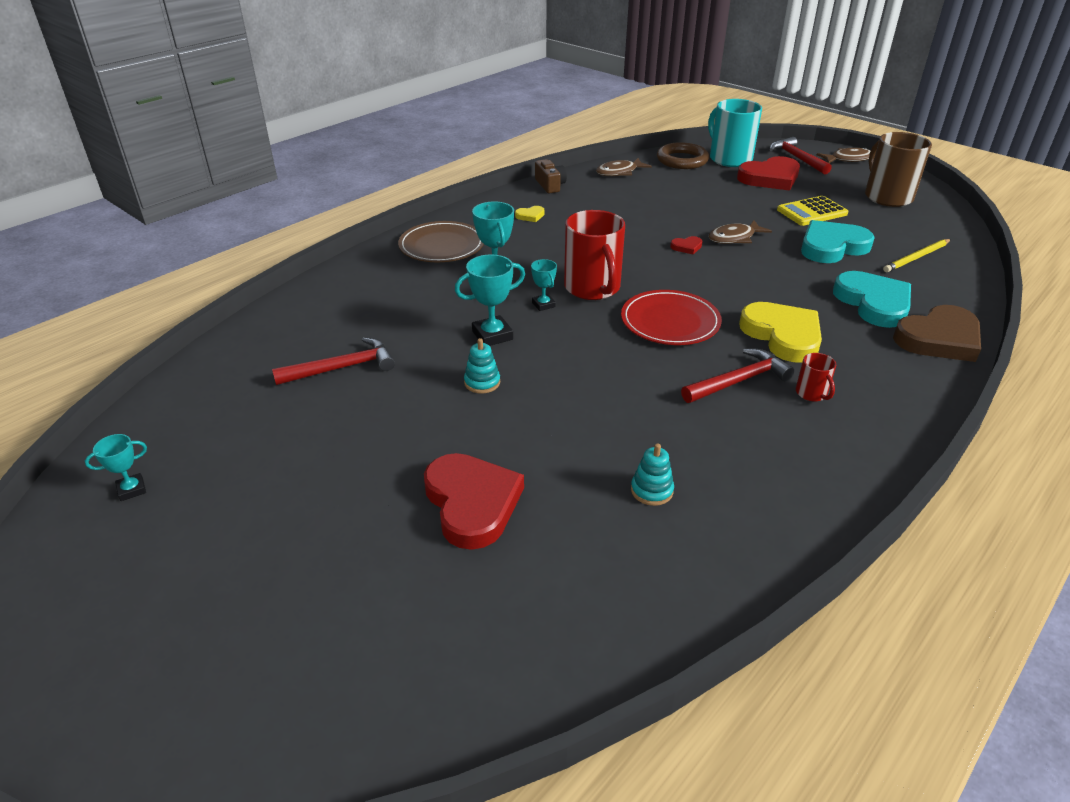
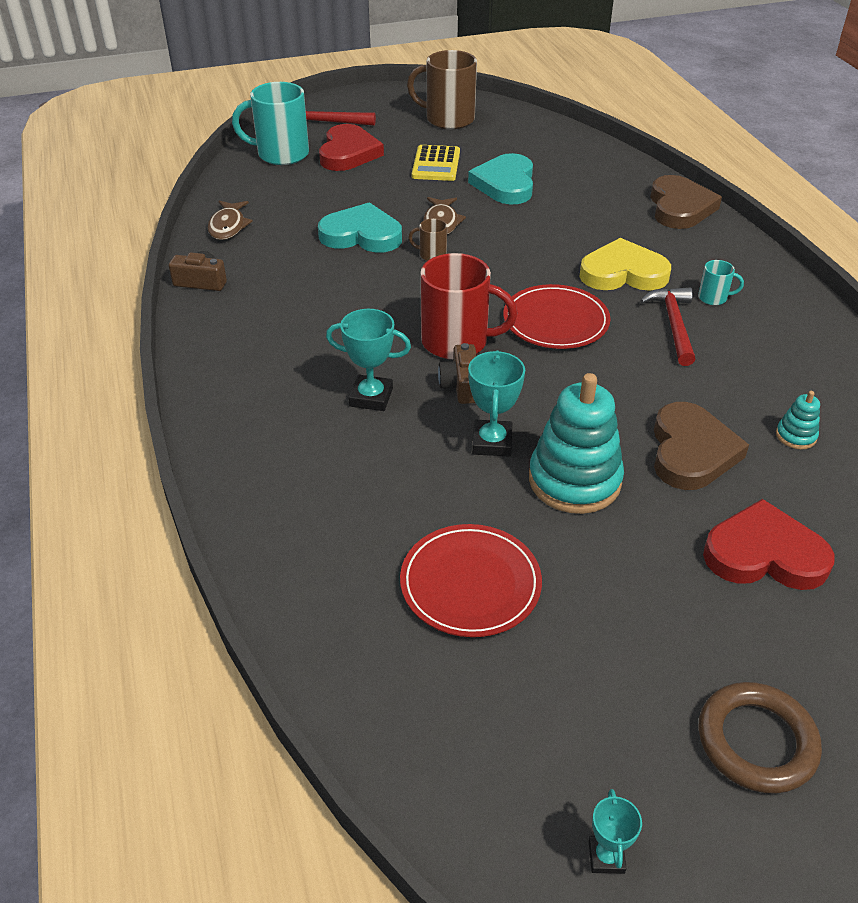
camera: 60 degrees left, 5 degrees up
red hammer [272,337,395,385] -> red plate [400,524,542,637]
brown plate [398,221,484,262] -> none
turquoise stacking toy [464,338,500,394] -> turquoise stacking toy [529,373,624,514], size x2.22
yellow heart [515,206,545,222] -> none
turquoise trophy [531,259,557,311] -> brown camera [438,343,477,404]
brown ring [657,142,709,169] -> brown ring moved to [698,682,822,794]
red heart [670,236,703,254] -> brown mug [408,219,447,261]
red mug [796,353,836,402] -> turquoise mug [698,260,744,305]
brown fish [817,148,870,163] -> none
turquoise heart [833,271,911,328] -> turquoise heart moved to [318,202,402,253]
yellow pencil [883,239,951,272] -> none
none -> brown heart [654,402,749,490]

